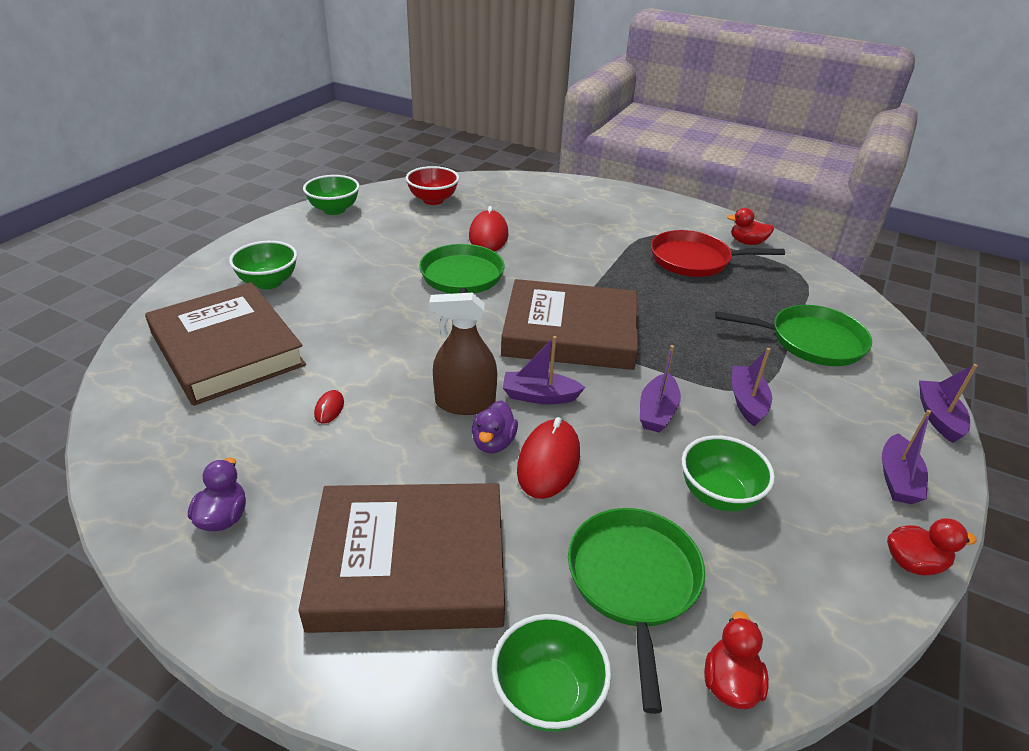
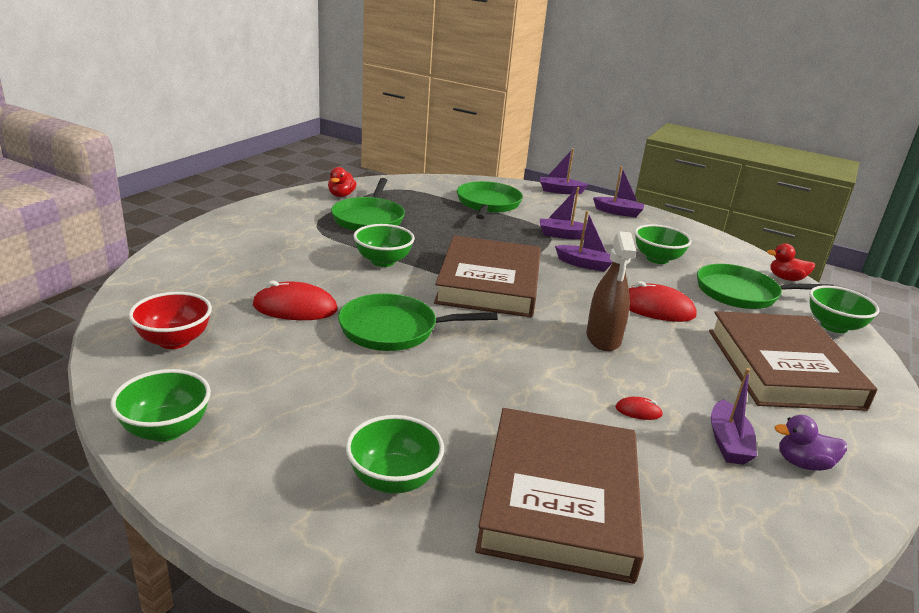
camera: 90 degrees left, 10 degrees down
brown book [145,282,306,406] -> brown book turned 45 degrees counterclockwise [475,408,644,584]
purple duck [472,400,518,453] -> none
purple boat [503,336,585,404] -> purple boat moved to [711,368,757,465]
red pan [651,230,785,277] -> green pan [331,178,405,231]
red duck [887,518,977,575] -> none
none -> green bowl [353,224,415,267]

